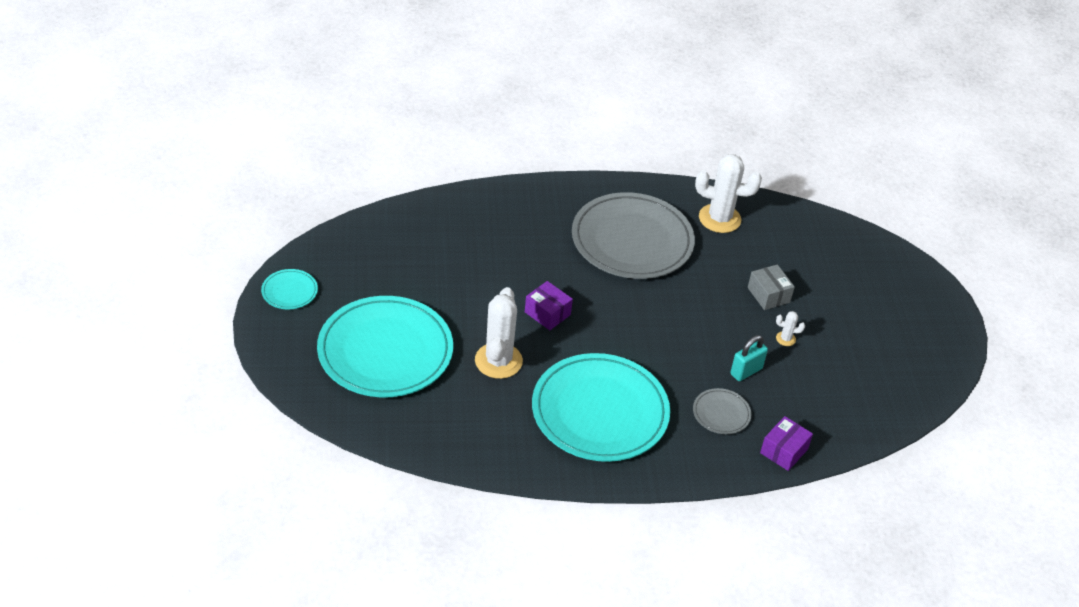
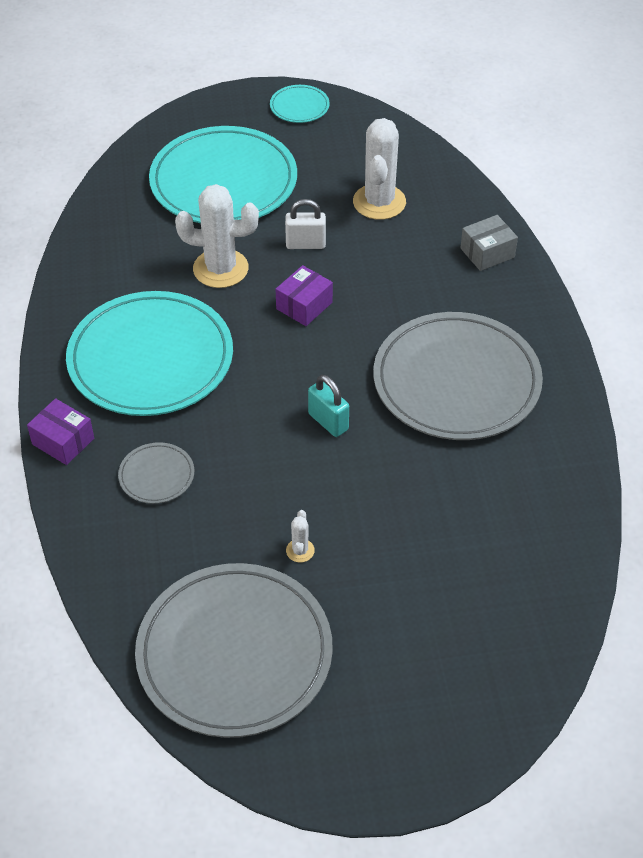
camera: 90 degrees right, 5 degrees up
white cactus [695,154,762,233] -> white cactus moved to [353,118,406,220]
turquoise padlock [730,335,768,381] -> turquoise padlock moved to [308,375,349,437]
grey box [748,264,795,310] -> grey box moved to [461,215,518,271]
purple box [760,416,813,471] -> purple box moved to [27,398,94,465]
none -> grey plate [135,563,333,738]
none -> white padlock [285,199,326,249]

